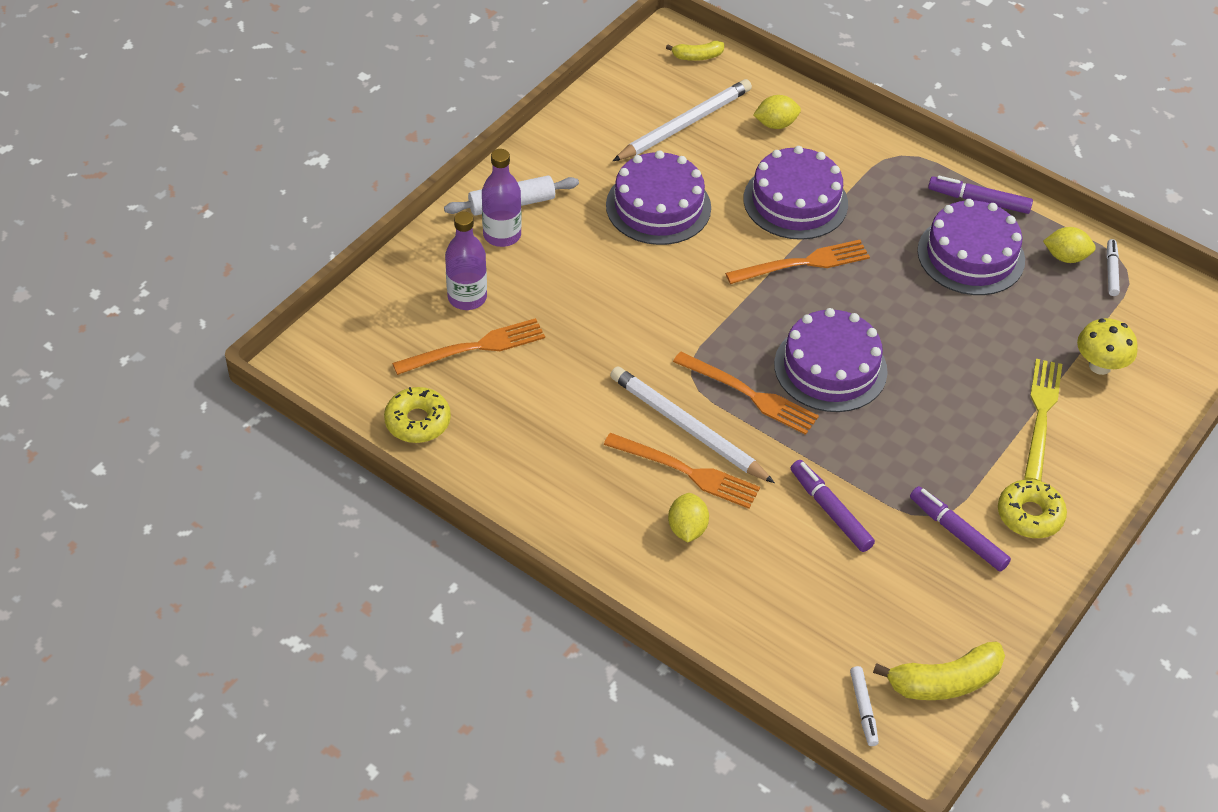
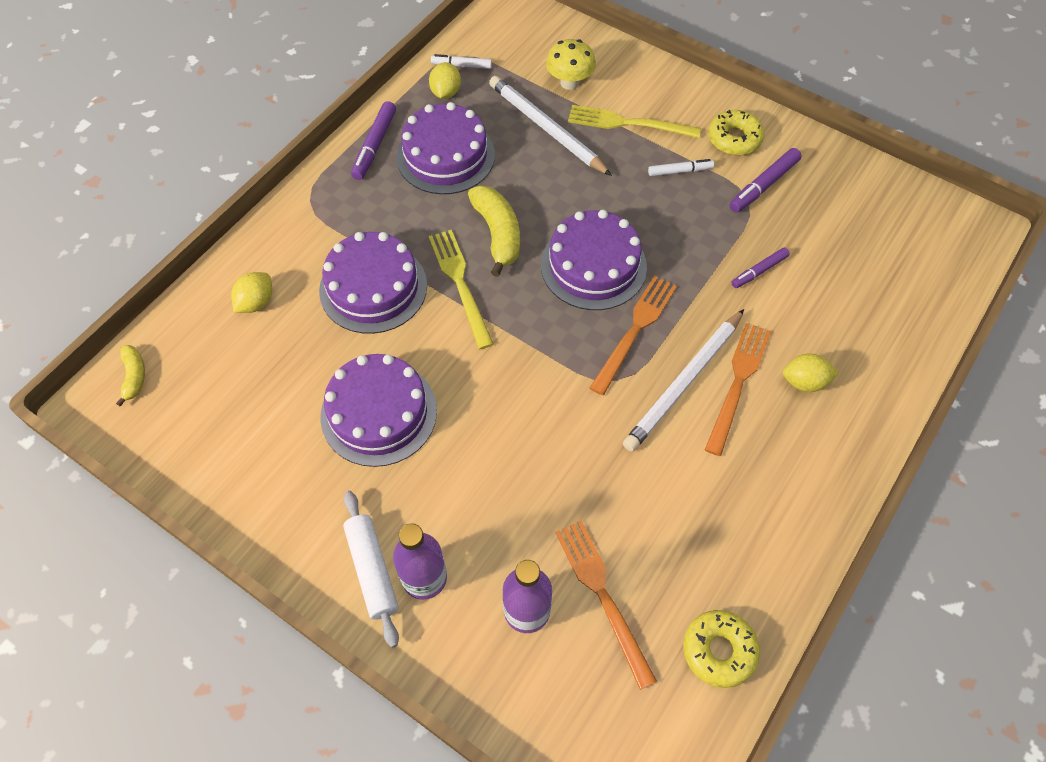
camera: 90 degrees left, 10 degrees up
white pencil [613,79,752,161] -> white pencil moved to [489,76,612,176]
orange fork [725,240,870,284] -> yellow fork [429,230,494,349]
yellow lemon [753,95,801,129] -> yellow lemon turned 45 degrees clockwise [231,272,272,313]
purple marker [791,460,875,552] -> purple marker [731,247,790,288], size x0.67
white marker [850,666,879,746] -> white marker moved to [648,159,714,176]
yellow banana [873,642,1005,700] -> yellow banana moved to [468,185,520,277]

